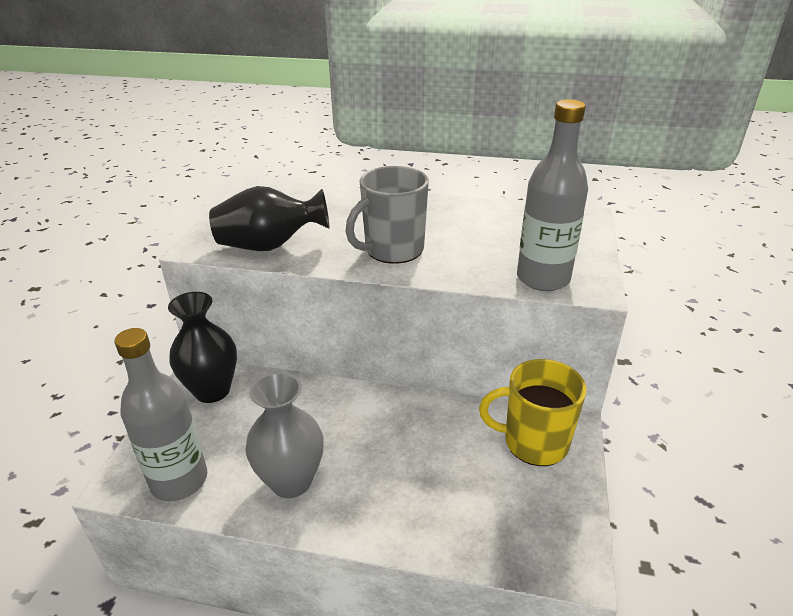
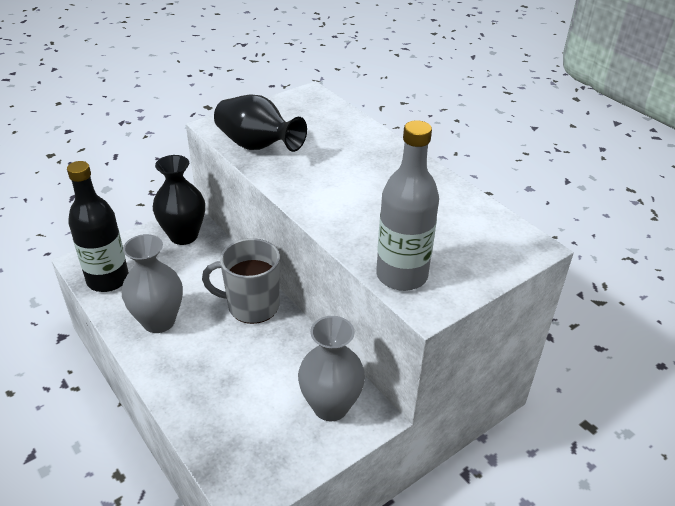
camera: 40 degrees right, 5 degrees up
grey bottle [115,328,207,501] -> black bottle [67,161,129,292]
grey mug [346,166,429,264] -> grey mug moved to [202,238,280,324]
yellow mug [479,359,587,466] -> grey vase [298,316,365,421]

